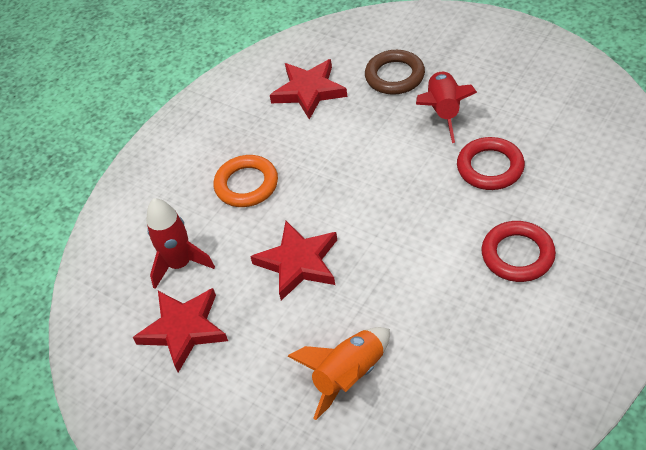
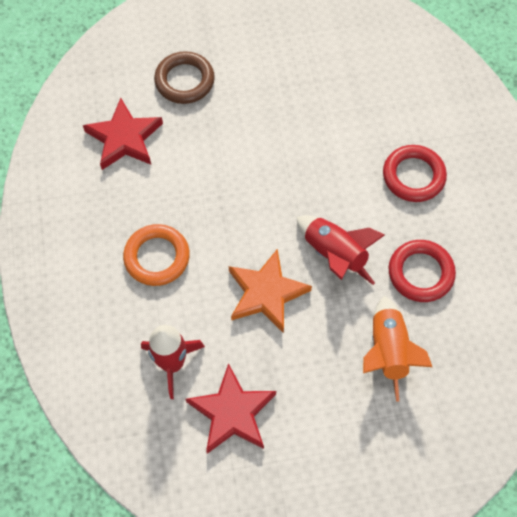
camera: 50 degrees left, 15 degrees up
red star [250,221,337,300] -> orange star [229,249,312,333]
red rocket [416,71,477,143] -> red rocket moved to [296,215,385,285]
red ring [457,137,525,190] -> red ring moved to [388,240,456,302]

